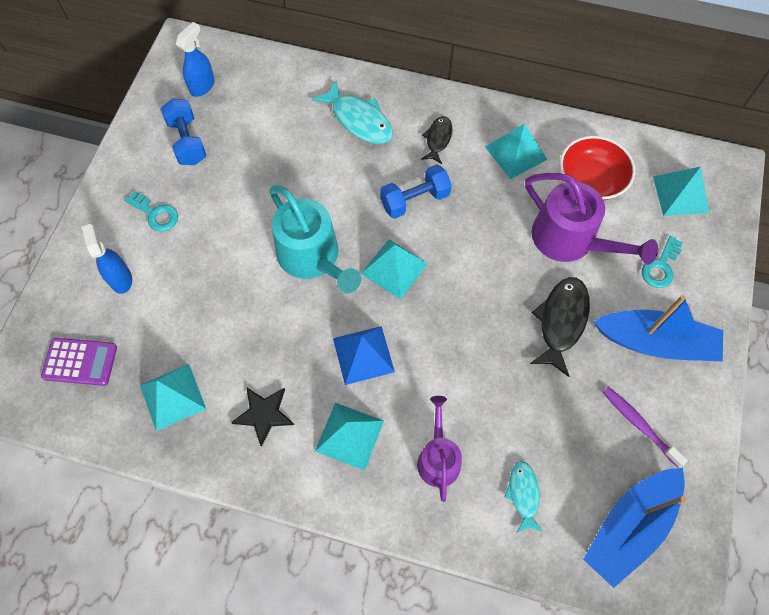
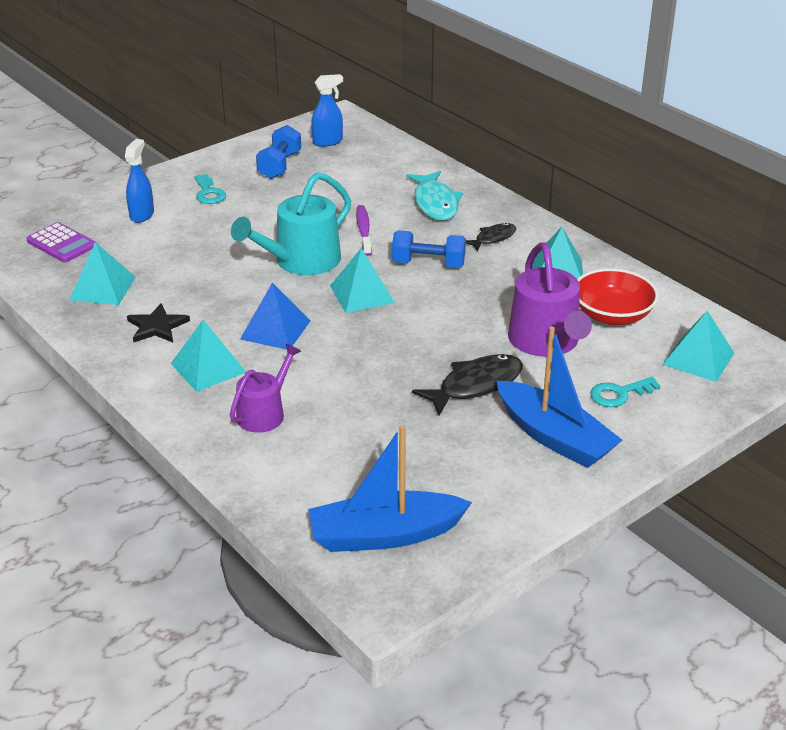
camera: 35 degrees right, 30 degrees down
turquoise watering can [270,185,361,293] -> turquoise watering can turned 45 degrees clockwise [231,172,351,275]
turquoise fish [504,461,543,533] -> none
purple toothbrush [603,387,688,468] -> purple toothbrush moved to [356,205,372,256]

